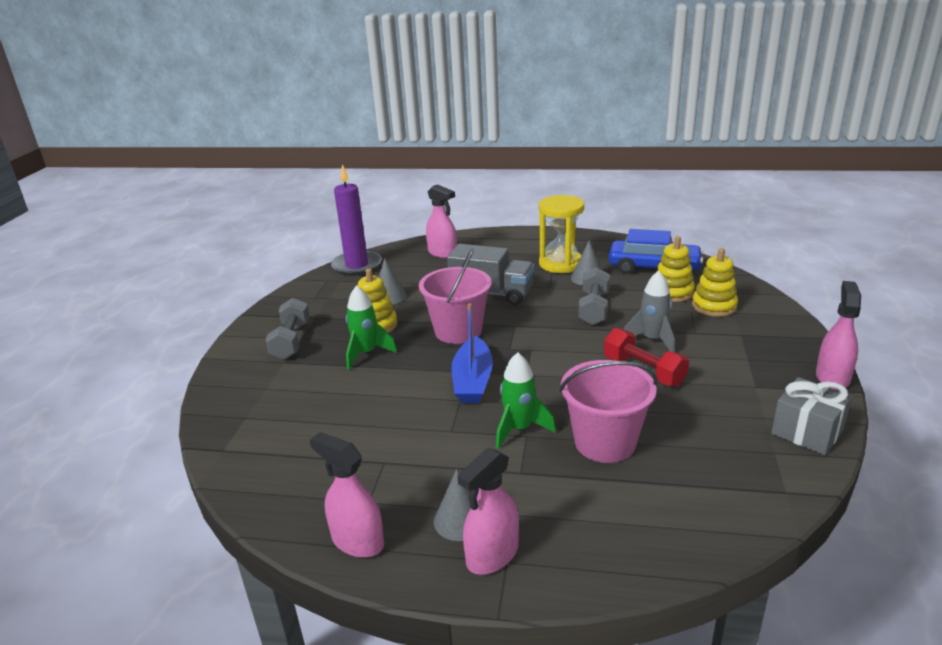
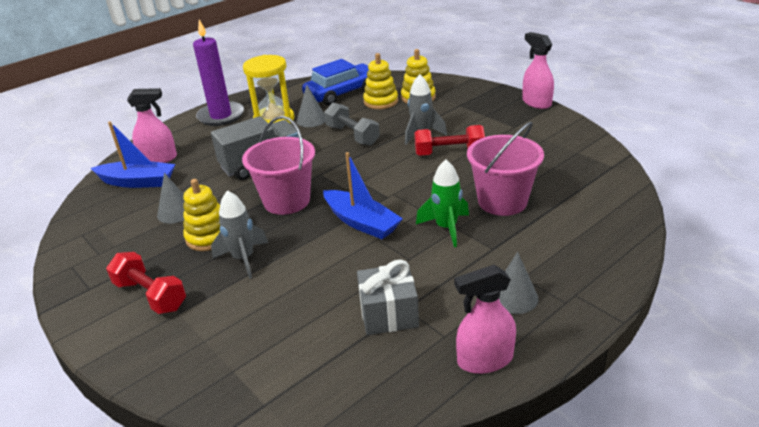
camera: 50 degrees left, 5 degrees up
grey dumbbell [265,298,310,360] -> red dumbbell [106,252,186,314]
purple candle [331,164,382,276] -> purple candle moved to [193,20,244,126]
green rocket [346,285,397,369] -> grey rocket [211,190,268,279]
pink spray bottle [457,448,519,575] -> none
grey gift [771,377,852,455] -> grey gift moved to [357,259,419,335]
none -> blue boat [91,121,176,188]

